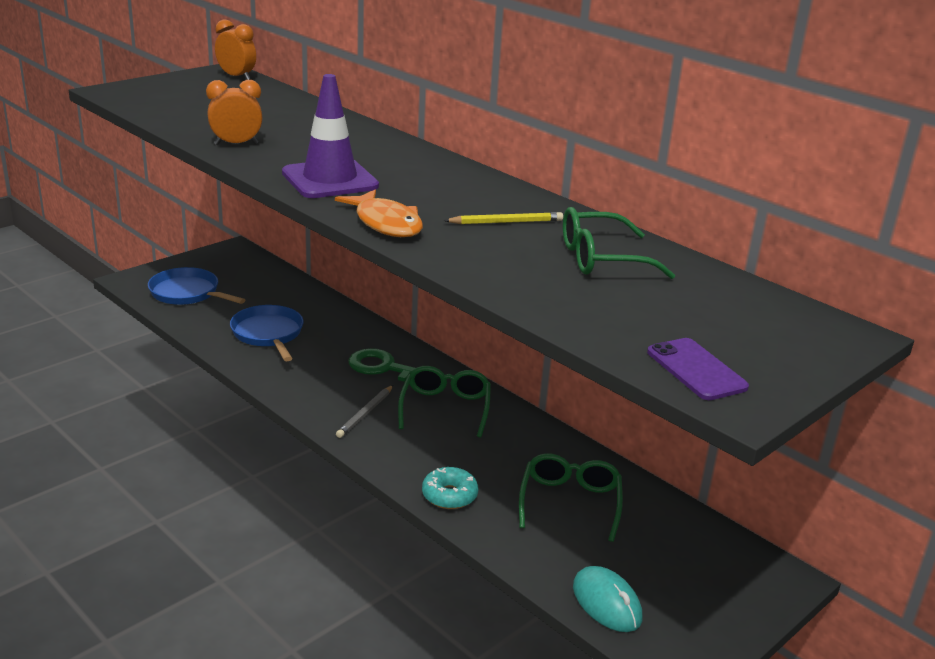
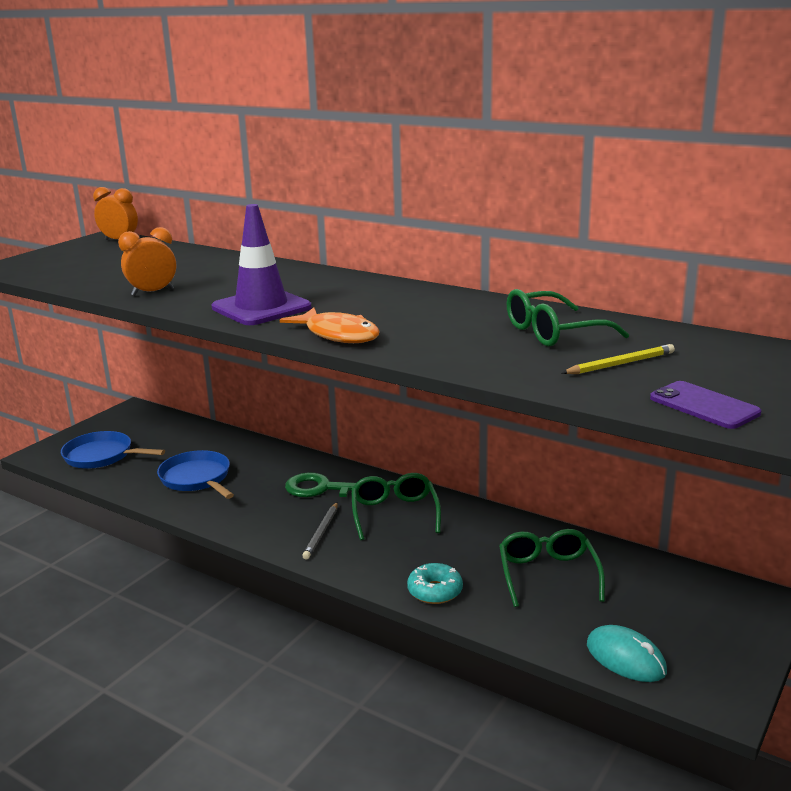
camera: 10 degrees left, 5 degrees down
yellow pencil [444,212,563,224] -> yellow pencil moved to [562,344,675,374]

